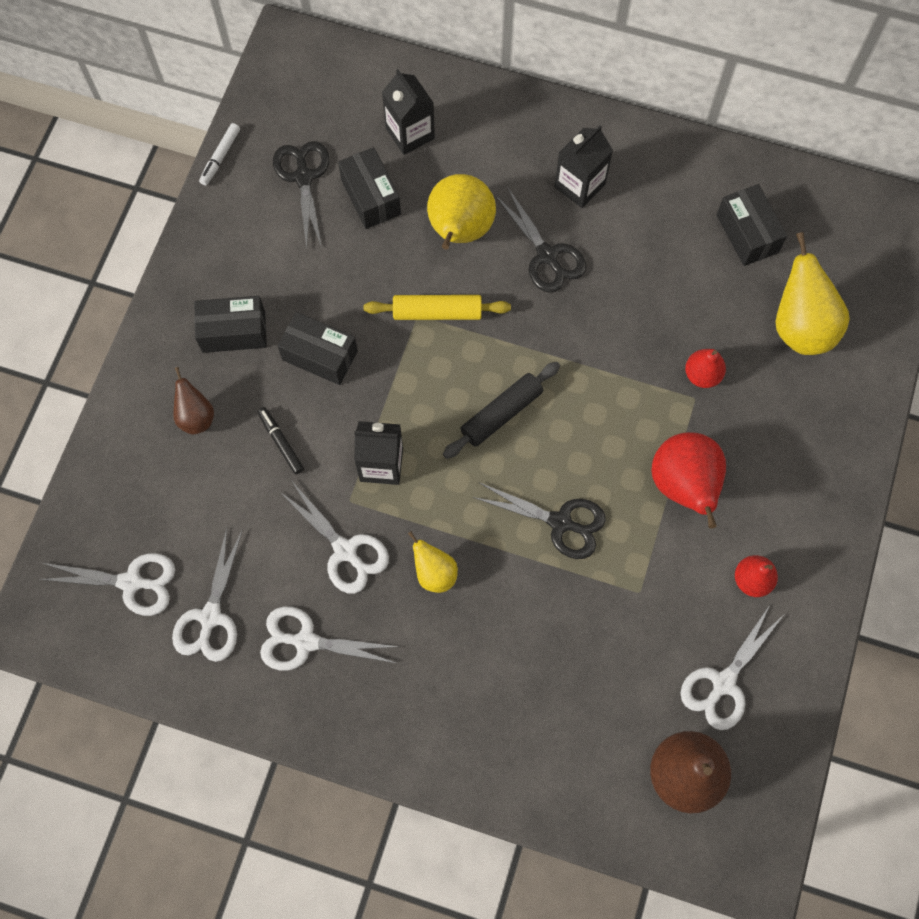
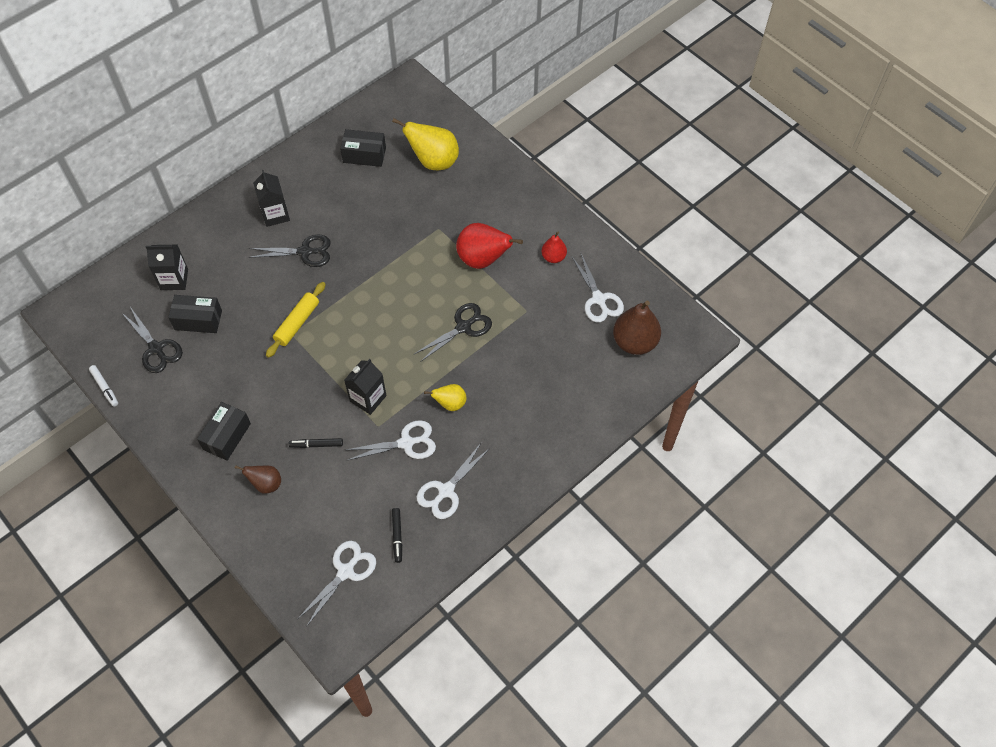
camera: 60 degrees left, 10 degrees down
white scissors [172,528,243,662] -> black marker [392,508,402,563]
black scissors [273,141,329,250] -> black scissors turned 150 degrees counterclockwise [121,307,183,373]
black box [278,312,358,385] -> none
yellow pear [427,174,496,250] -> none
black rolling pin [443,362,560,459] -> none
red pear [685,349,726,388] -> none

